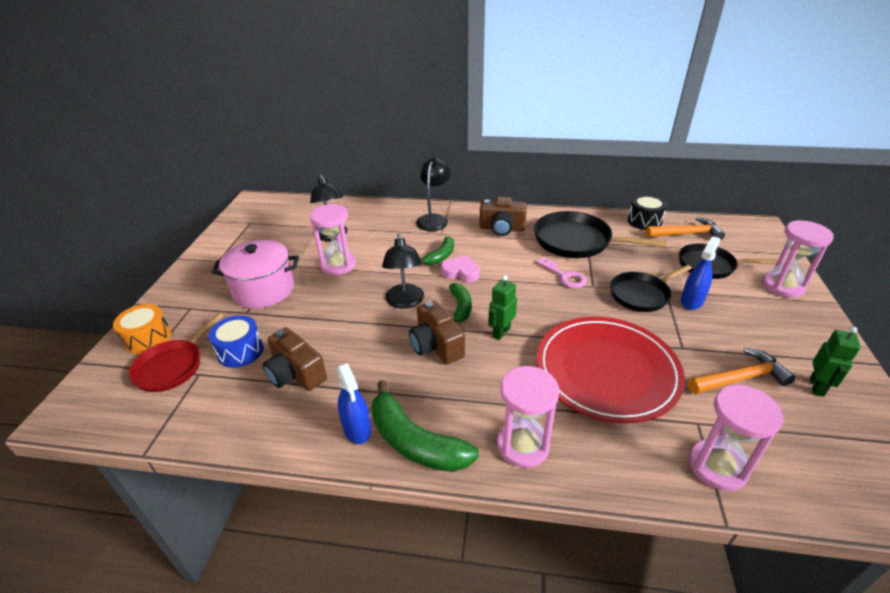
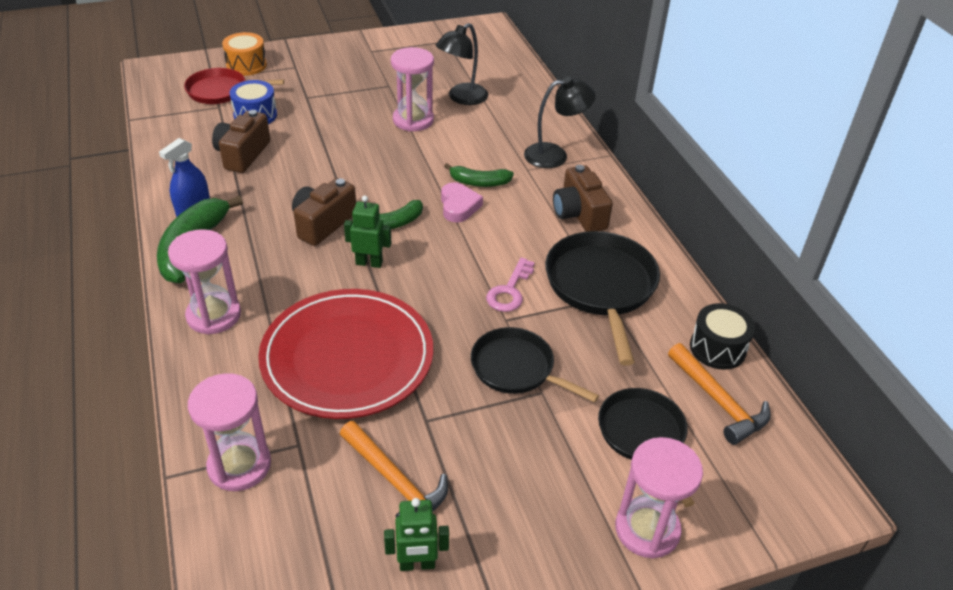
camera: 60 degrees right, 5 degrees up
pink pot [211,240,299,308] -> none
black lamp [382,233,424,309] -> none
blue spray bottle [681,236,720,310] -> none

